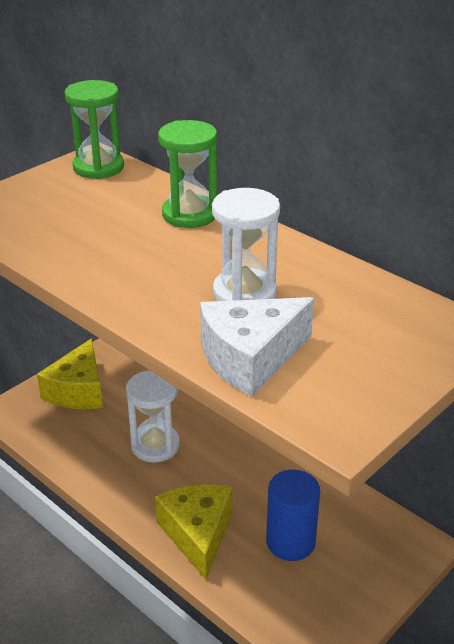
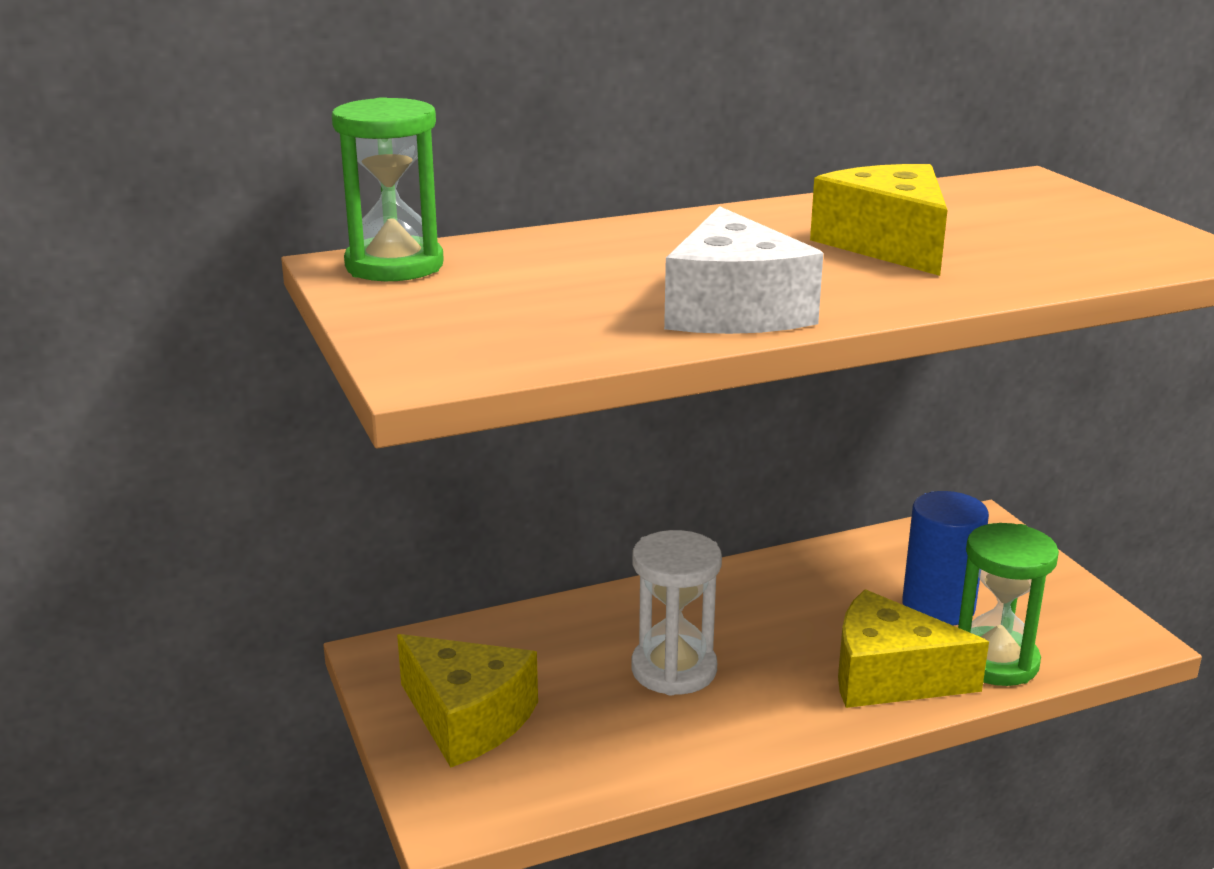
camera: 65 degrees left, 10 degrees down
green hourglass [158,120,217,228] -> green hourglass moved to [958,523,1059,686]
white cheese [200,297,314,397] -> white cheese moved to [664,206,823,334]
white hourglass [212,188,280,301] -> yellow cheese [810,164,947,276]

